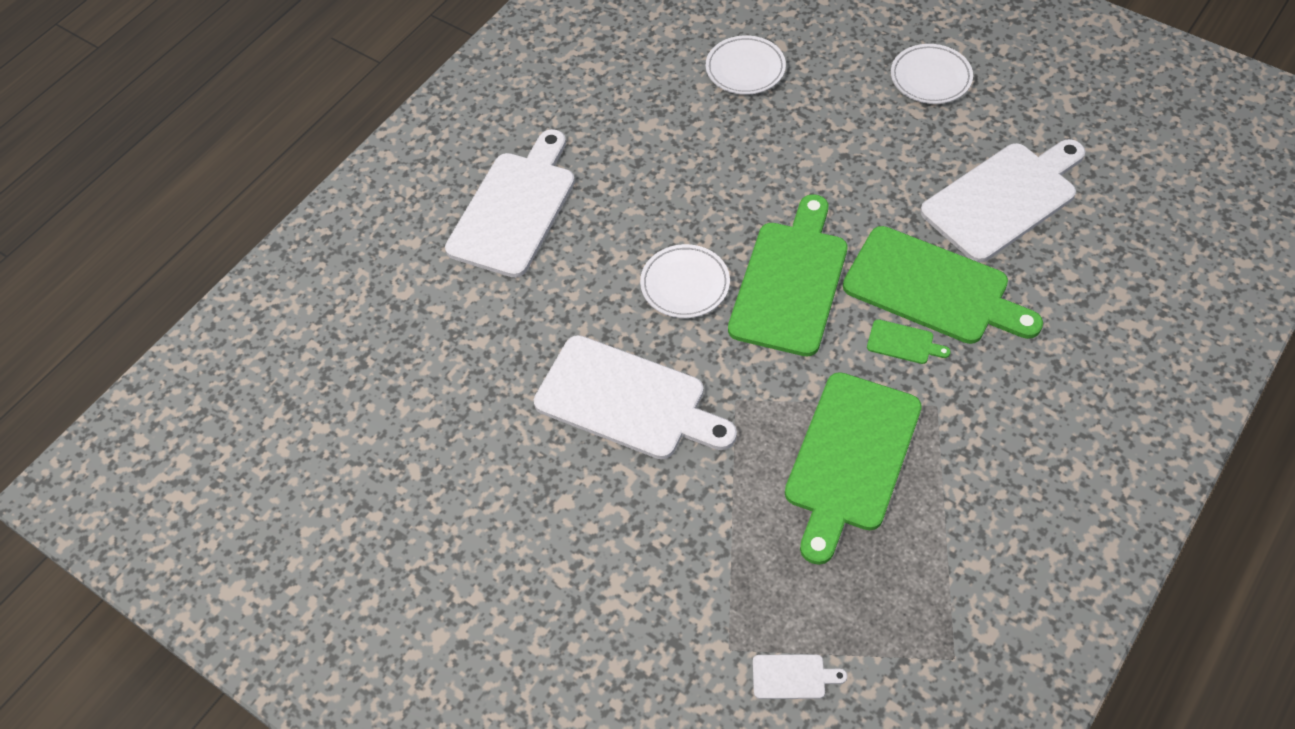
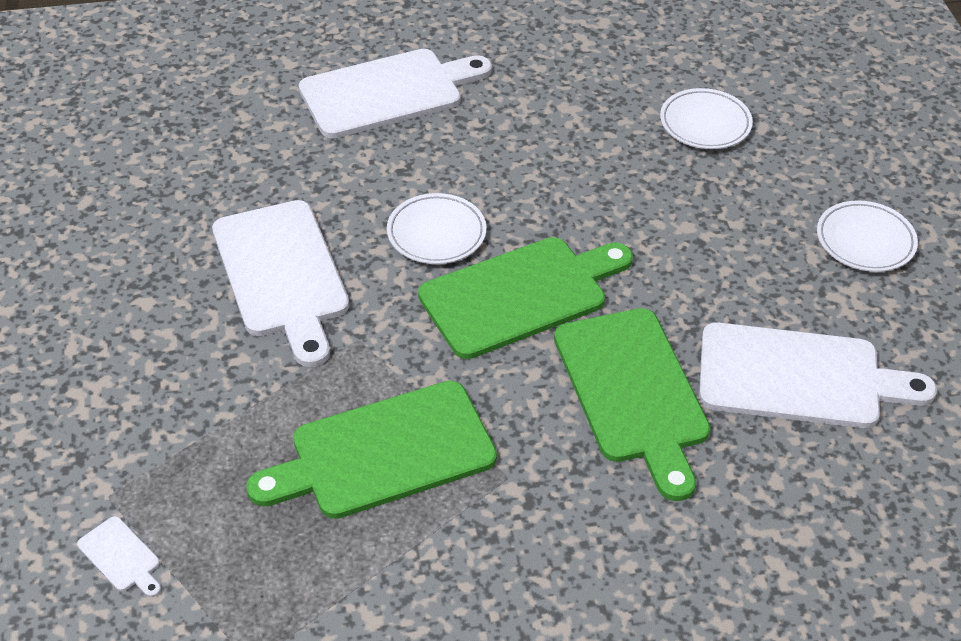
camera: 40 degrees right, 10 degrees down
green cutting board [867,319,951,364] -> none

